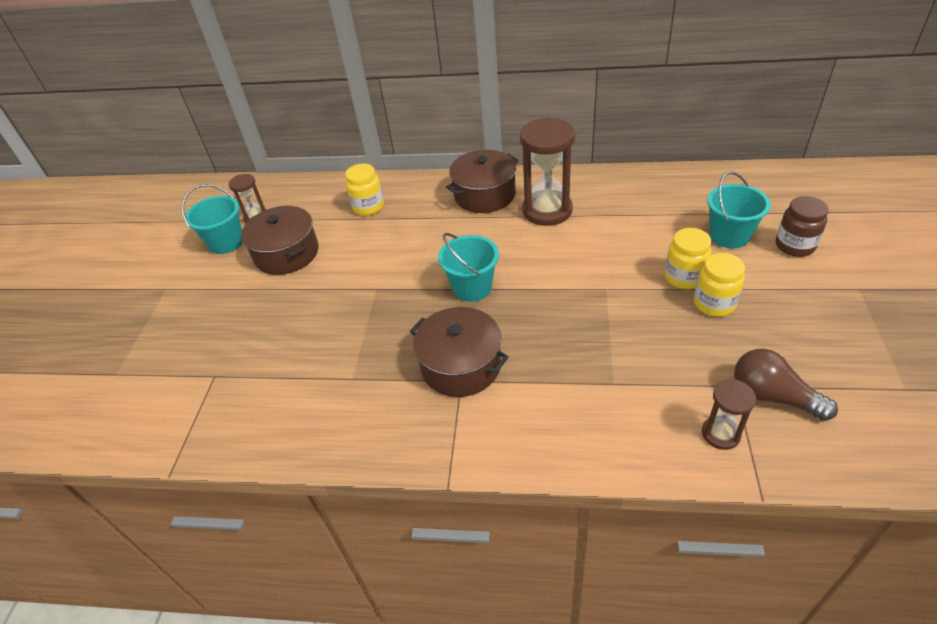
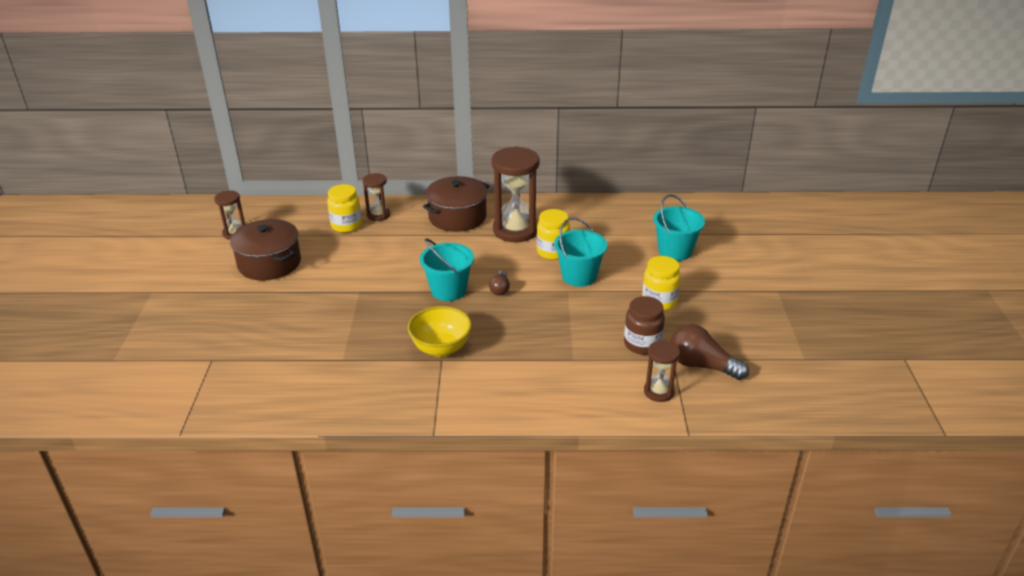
camera: 10 degrees left, 10 degrees down
turquoise bucket [182,184,243,254] -> turquoise bucket moved to [554,217,607,287]
brown pot [410,307,508,397] -> yellow bowl [408,306,472,357]
yellow jar [665,228,712,289] -> yellow jar moved to [537,209,570,260]
brown jar [776,196,829,257] -> brown jar moved to [624,296,665,355]
none -> brown hourglass [363,173,390,221]
none -> brown light bulb [489,271,510,295]

